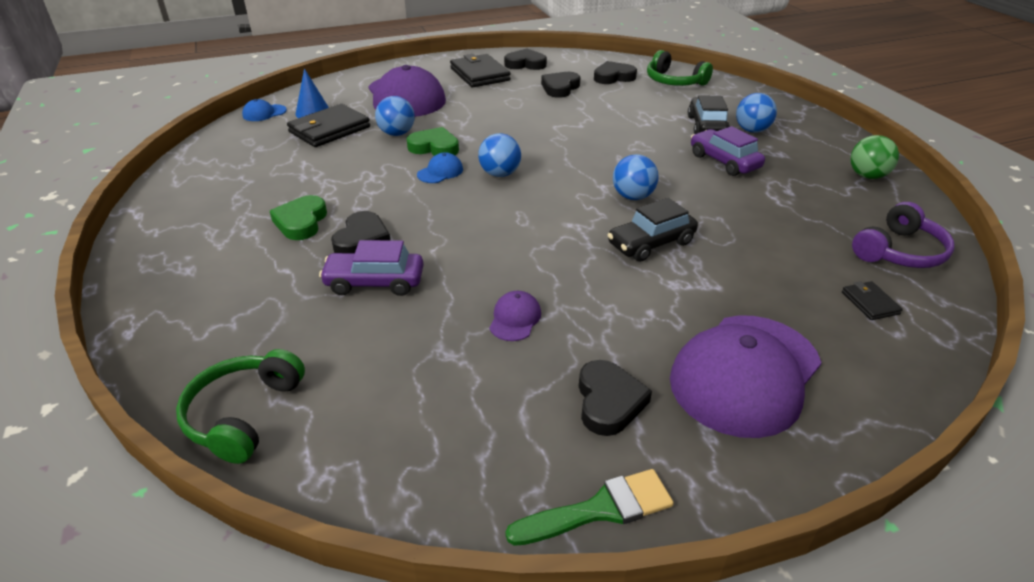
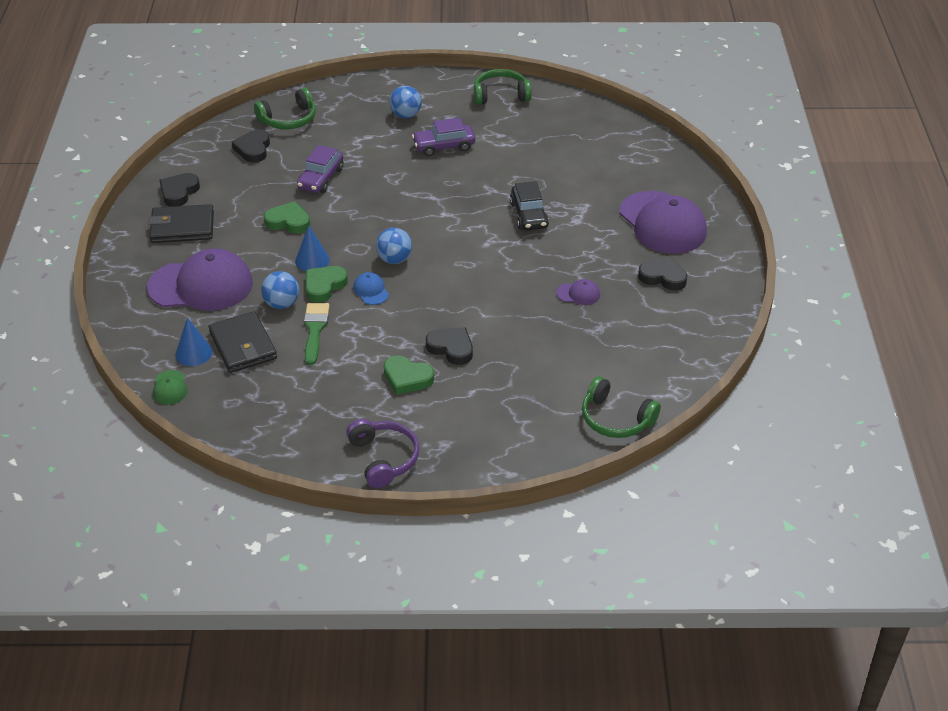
camera: 70 degrees left, 5 degrees up
blue cap [242,99,287,121] -> green cap [153,370,188,405]
purple car [319,240,424,296] -> purple car moved to [297,145,344,193]
purple cap [489,291,541,341] -> purple cap turned 150 degrees clockwise [556,279,600,305]
green brush [505,469,674,546] -> green brush moved to [304,303,330,365]
black heart [541,72,580,98] -> none
blue ball [613,154,659,200] -> none
black car [688,95,730,134] -> none
black wallet [842,281,903,320] -> none
green ball [850,135,899,179] -> green headphones [474,69,532,105]
purple headphones [852,202,954,268] -> purple headphones moved to [346,419,419,488]
none -> green heart [264,201,310,234]
none -> blue cone [295,225,330,271]

